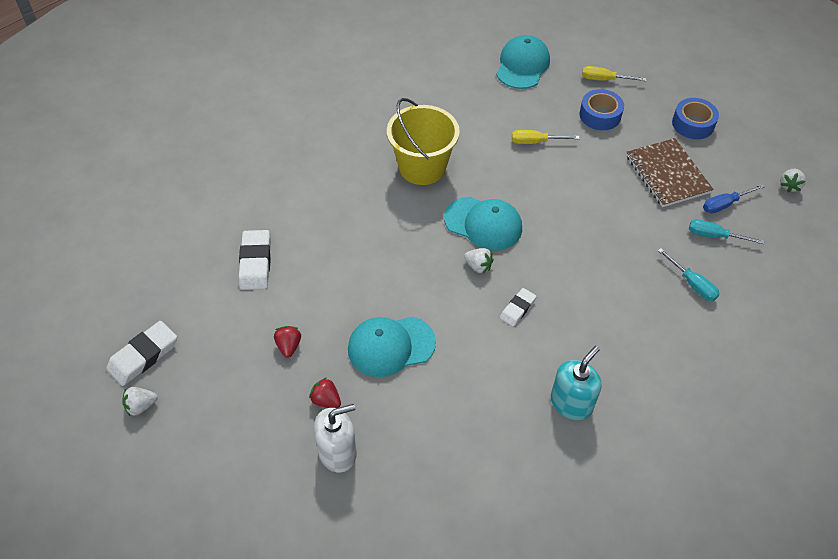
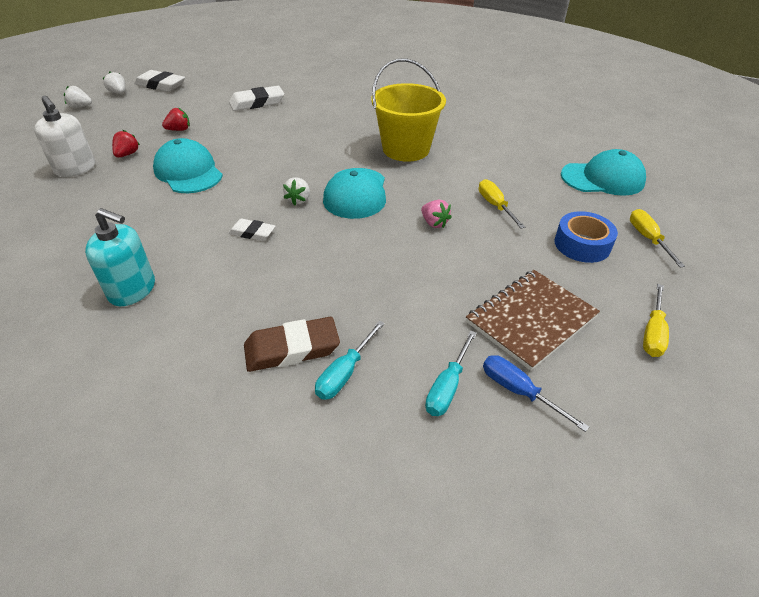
camera: 70 degrees right, 10 degrees down
blue tape [672,98,719,139] -> yellow screwdriver [643,284,669,357]
turquoise screwdriver [689,219,764,244] -> turquoise screwdriver turned 150 degrees counterclockwise [425,331,477,416]
white strawberry [780,169,806,192] -> white strawberry moved to [64,86,92,108]
none -> brown eraser [244,317,340,372]
none -> pink strawberry [421,200,452,228]

